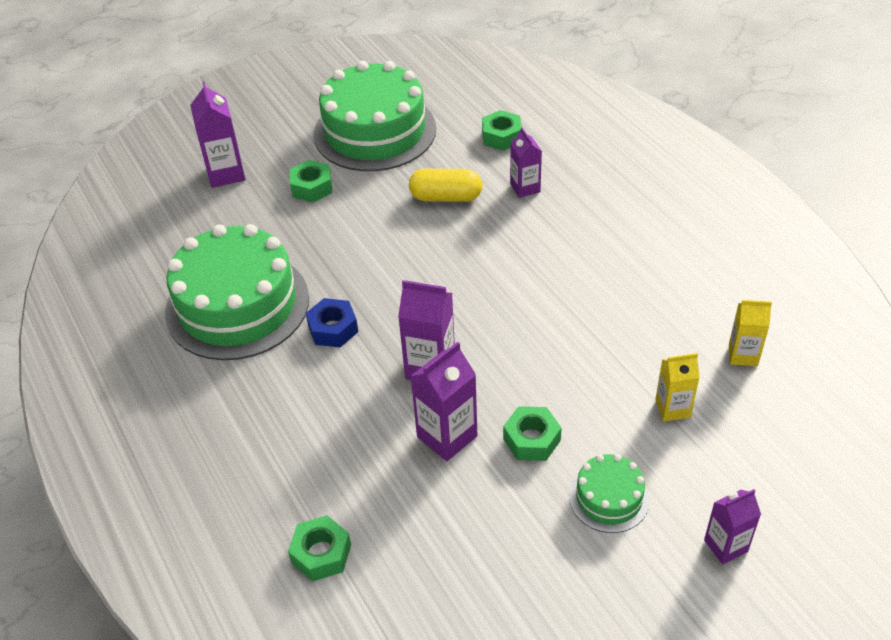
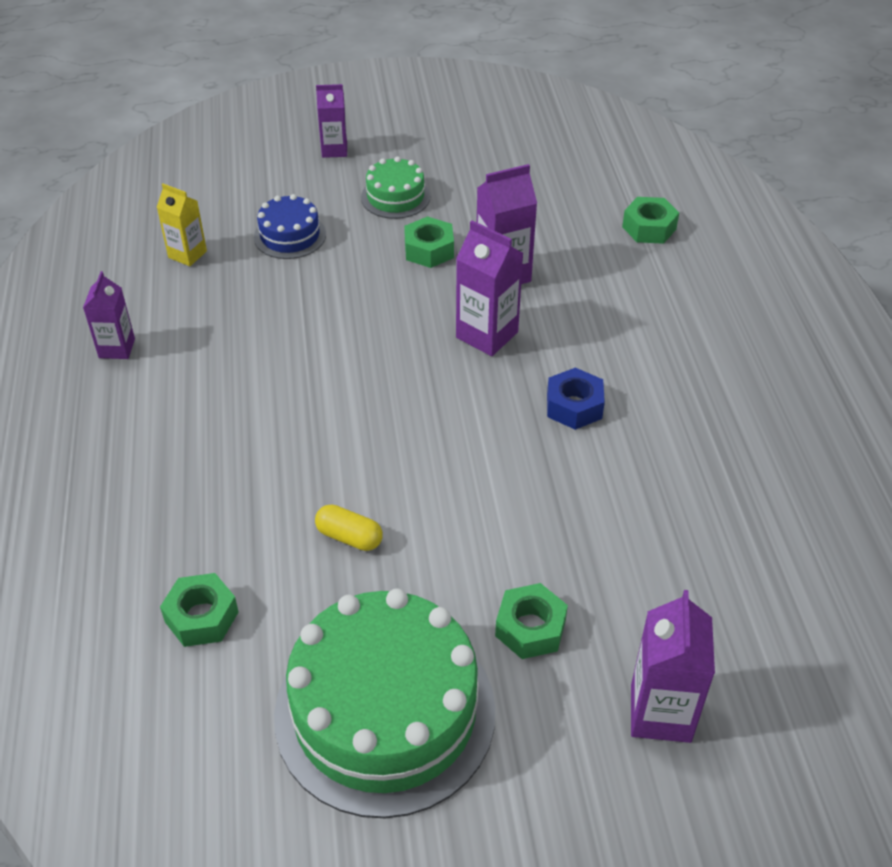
camera: 160 degrees left, 0 degrees up
green cake [165,224,309,360] -> none
yellow capsule [409,168,483,202] -> yellow capsule [315,504,383,551], size x0.66
purple carton [510,127,542,198] -> purple carton moved to [83,271,135,359]
yellow carton [655,353,700,422] -> blue cake [254,194,326,259]

